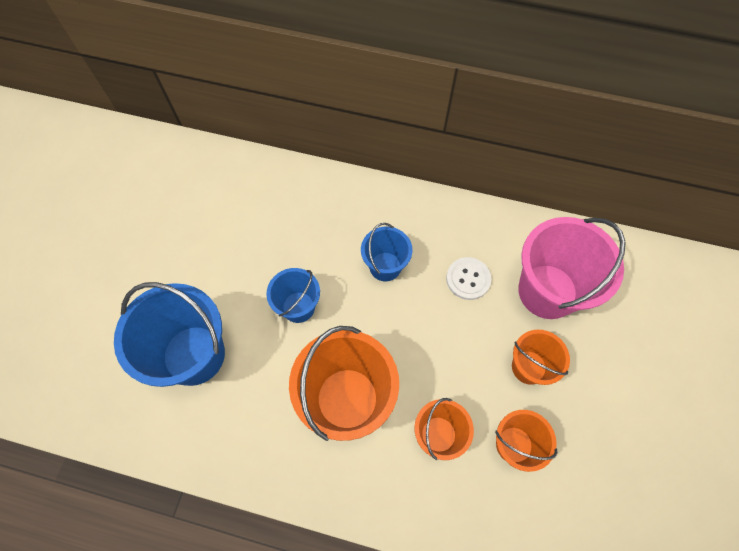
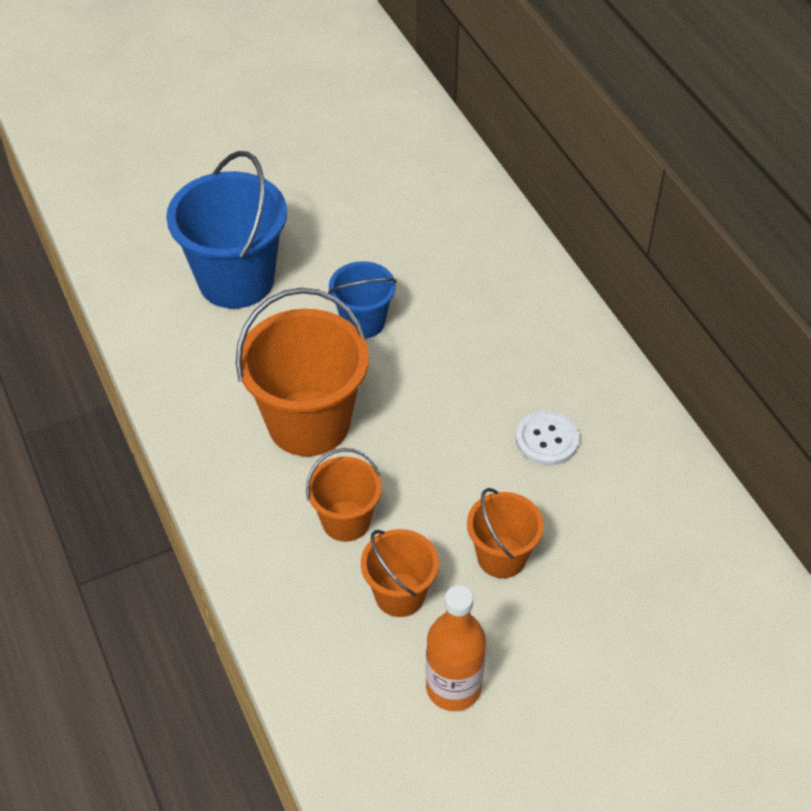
camera: 50 degrees right, 15 degrees down
blue bucket [361,223,412,281] -> none
pink bucket [518,217,626,319] -> none
none -> orange bottle [426,585,486,711]

